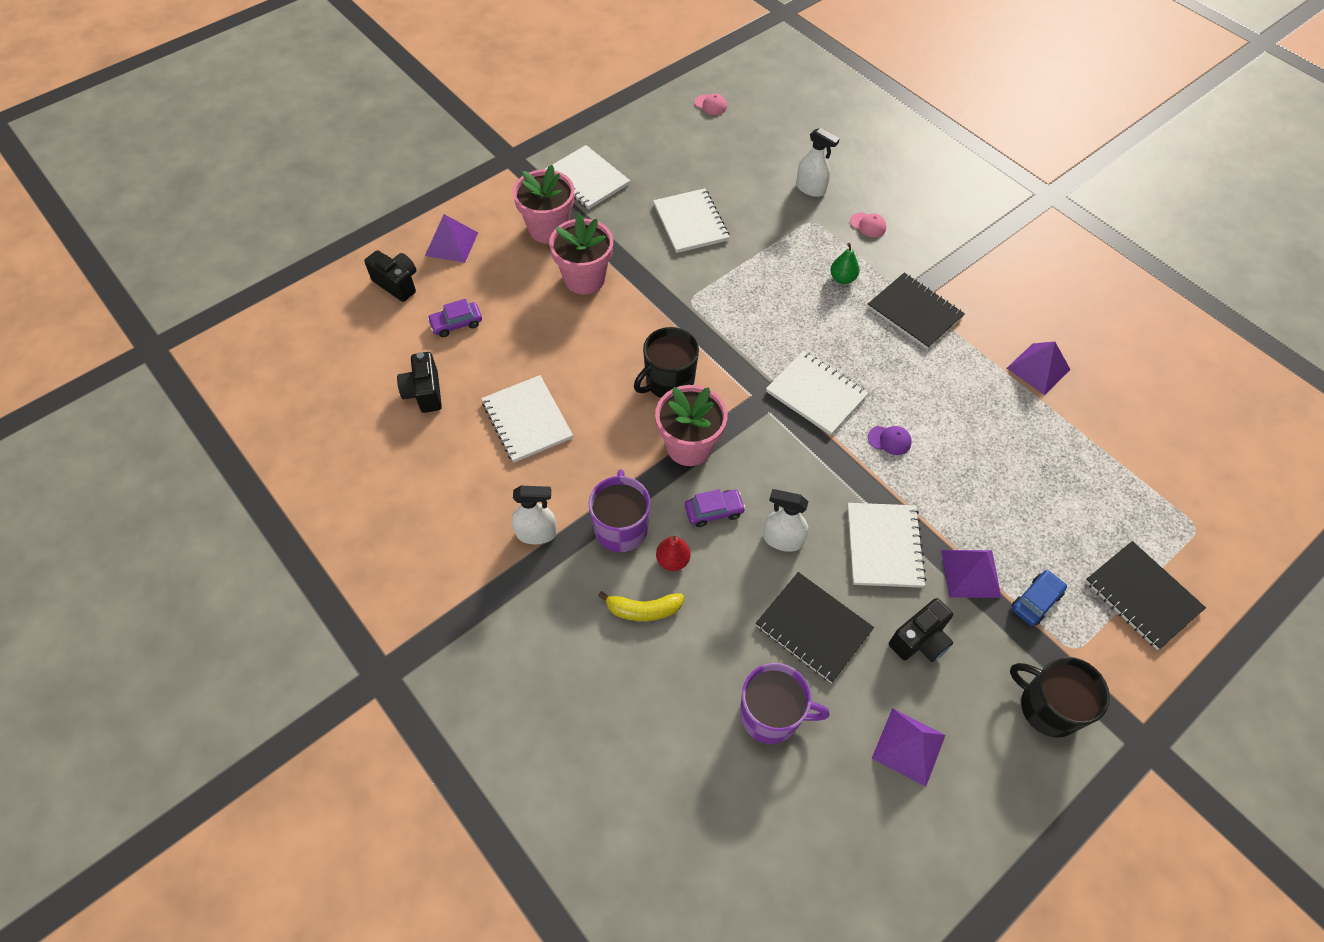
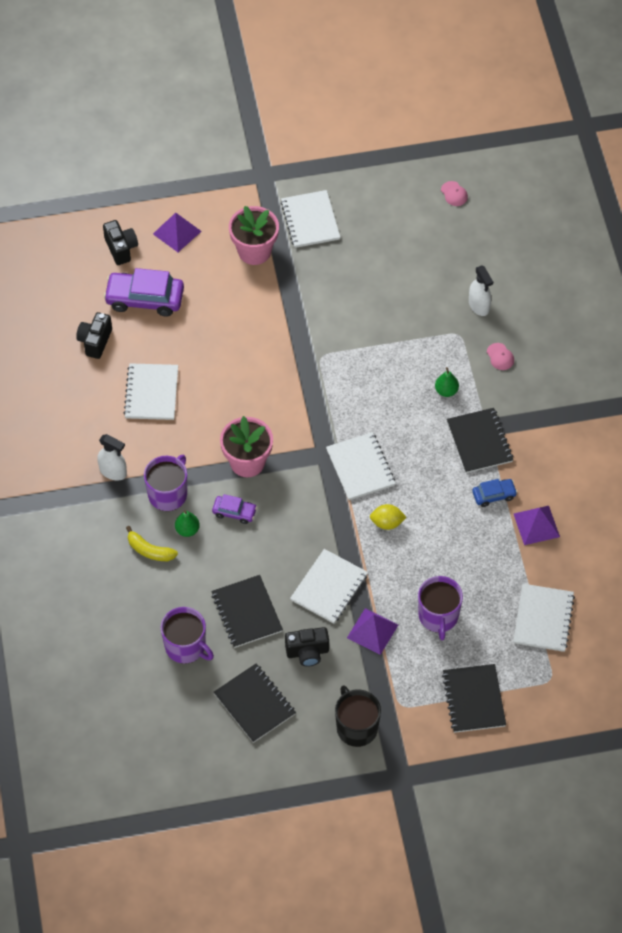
camera: 30 degrees right, 0 degrees up
purple car [427,299,482,337] -> purple car [104,268,184,317], size x1.89
pink flower pot [549,214,613,294] -> none
black mug [634,327,699,398] -> none
white notebook [653,188,730,253] -> white notebook moved to [513,584,575,652]
red pear [656,536,691,571] -> green pear [175,510,200,537]
white spray bottle [763,489,808,552] -> none
purple cap [868,426,912,455] -> yellow lemon [370,504,407,530]
purple pyramid [871,708,946,787] -> black notebook [214,664,296,743]
blue car [1012,570,1067,626] -> blue car moved to [472,479,517,507]
none -> purple mug [418,576,463,640]

